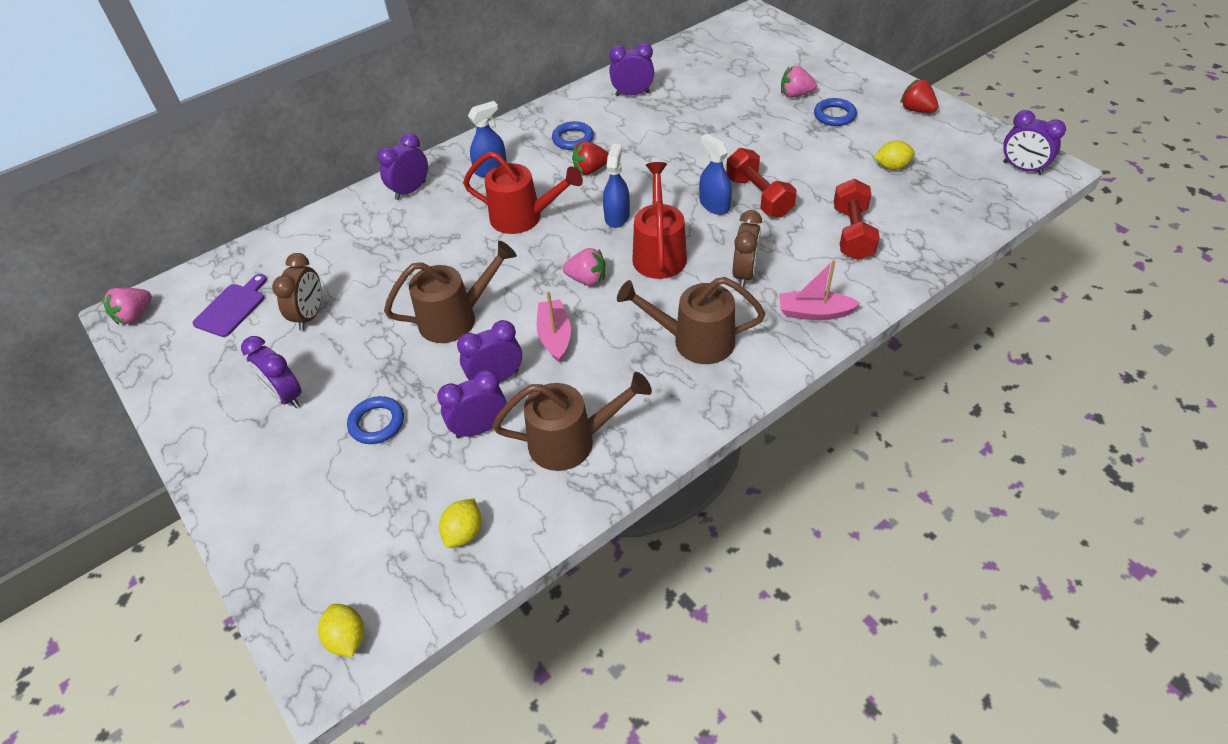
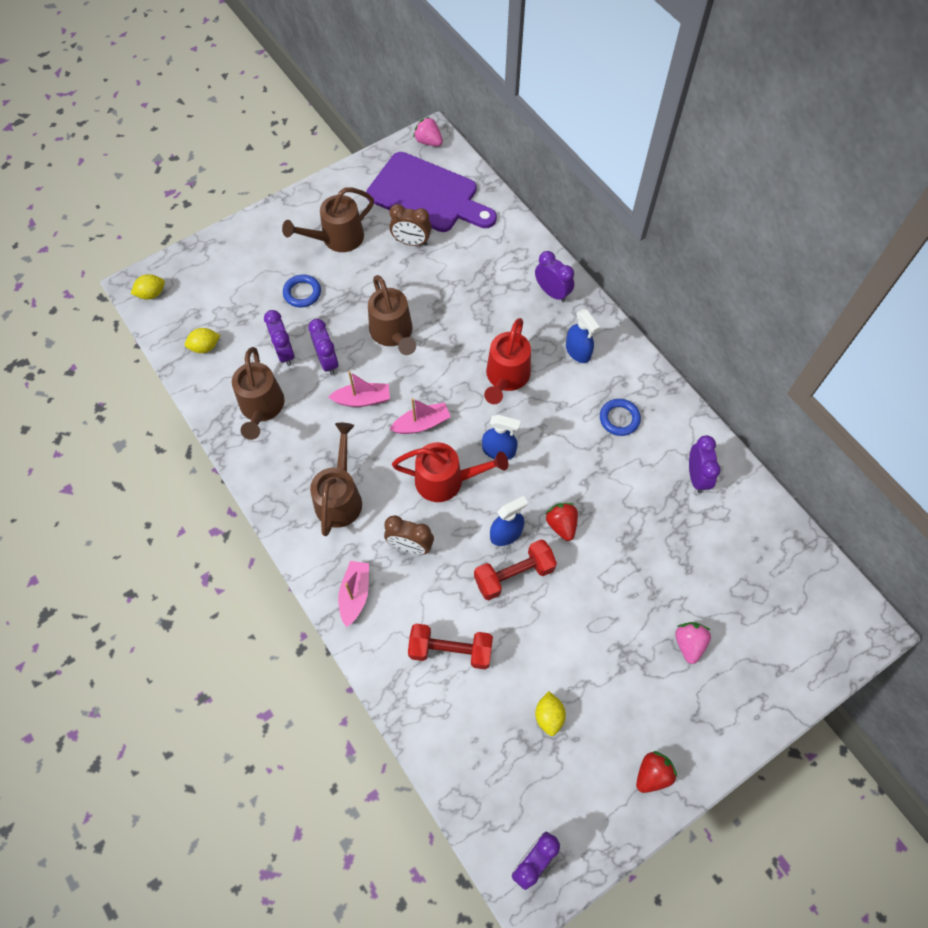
camera: 90 degrees right, 15 degrees up
purple cutting board [193,274,267,337] -> purple cutting board [366,152,497,232], size x2.14
purple clock [241,336,302,408] -> brown watering can [282,188,374,252]
yellow lemon [439,498,481,548] -> yellow lemon turned 45 degrees counterclockwise [185,328,220,353]
pink strawberry [563,248,606,286] -> pink boat [390,398,451,434]
red strawberry [572,141,609,175] -> red strawberry moved to [546,503,578,541]
blue ring [814,98,857,126] -> none

